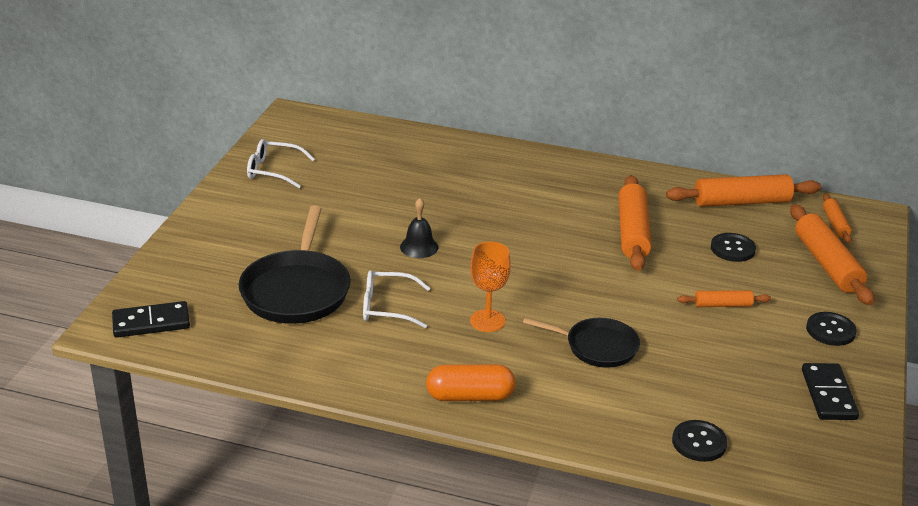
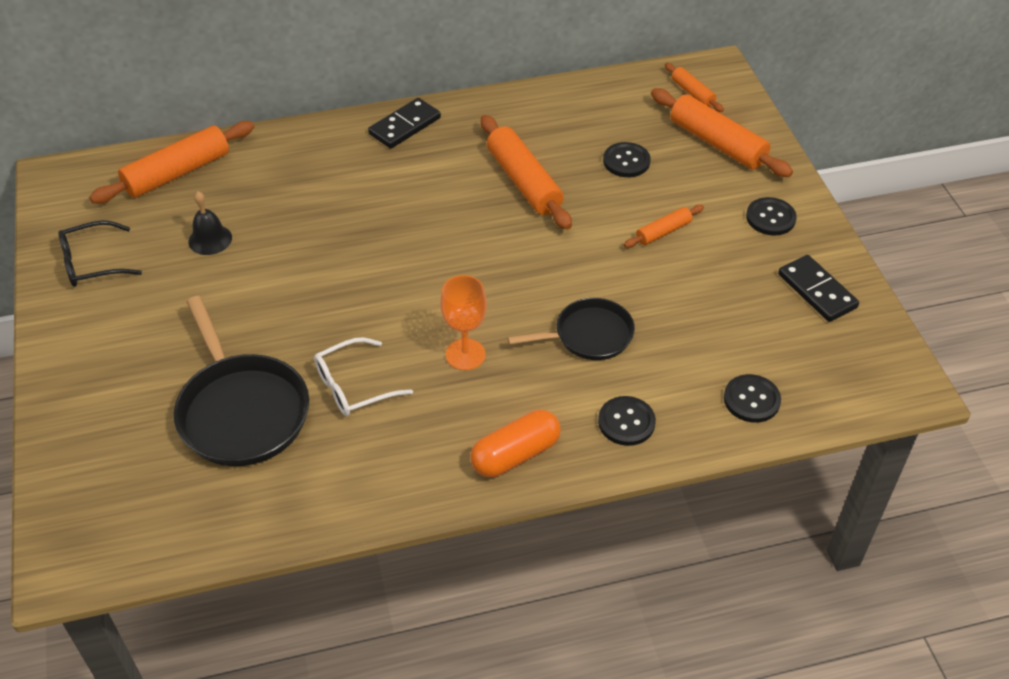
camera: 30 degrees left, 15 degrees up
black domino [112,301,190,338] -> black domino moved to [368,98,441,149]
white glasses [247,139,315,188] -> black glasses [58,220,142,287]
black bell [400,198,438,258] -> black bell moved to [189,191,232,255]
orange rolling pin [666,174,821,207] -> orange rolling pin moved to [89,121,254,204]
none -> black button [598,396,656,446]

